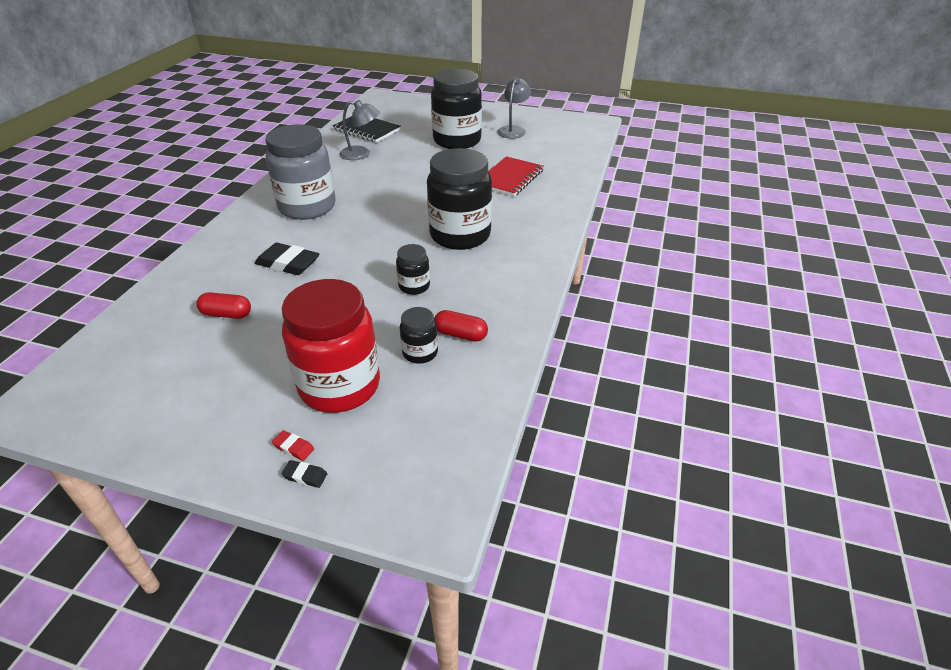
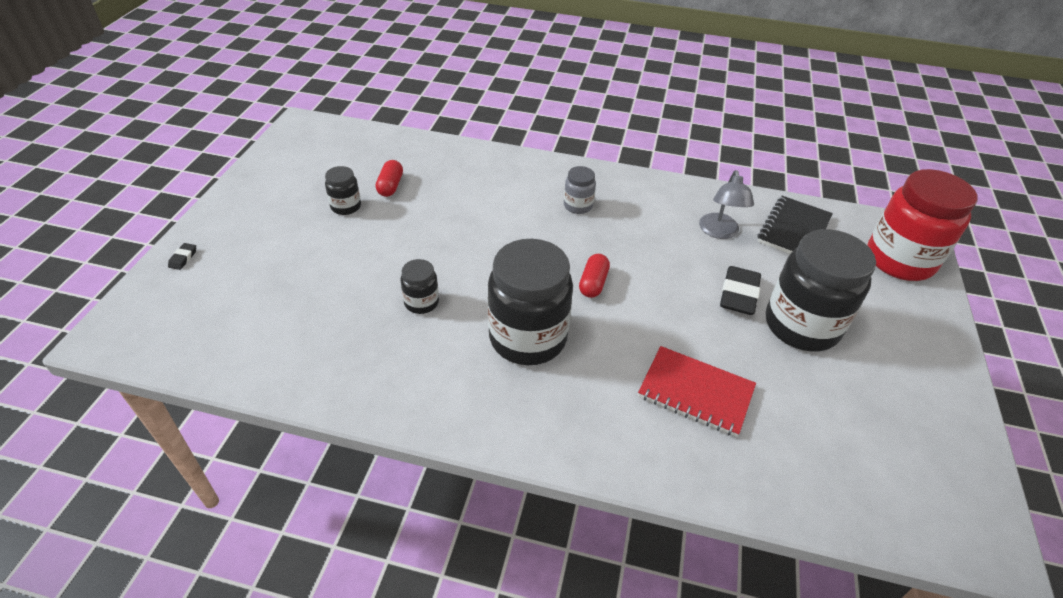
camera: 85 degrees right, 5 degrees up
black eraser [255,243,319,275] -> black eraser moved to [720,266,761,315]
grey jar [265,124,335,220] -> grey jar [564,166,596,214], size x0.46
red eraser [272,430,314,461] -> none
red jar [282,279,380,413] -> red jar moved to [867,169,977,281]
black jar [400,307,438,364] -> black jar moved to [325,166,361,215]
red capsule [434,310,488,342] -> red capsule moved to [579,254,610,298]
grey lamp [497,77,531,138] -> none

